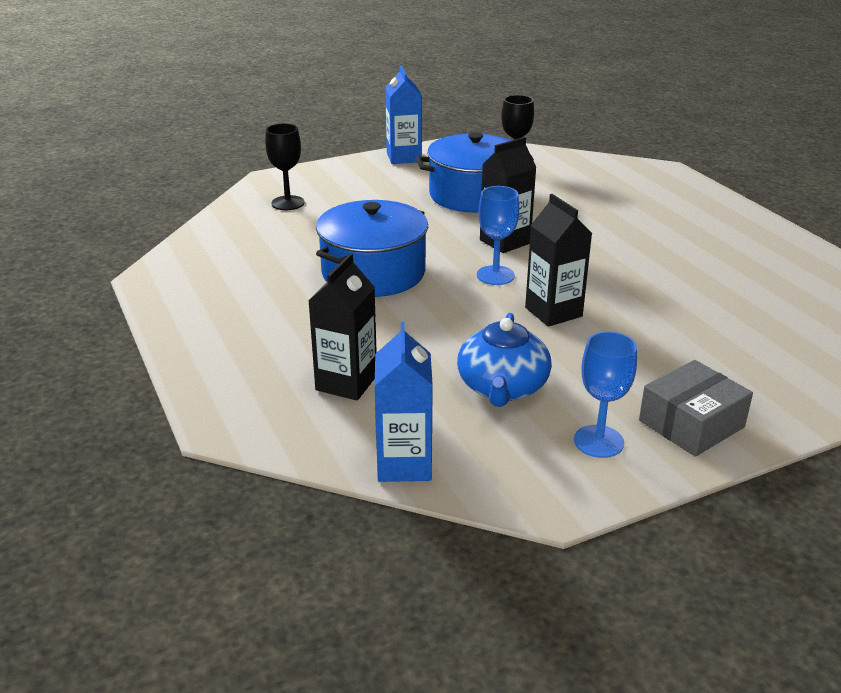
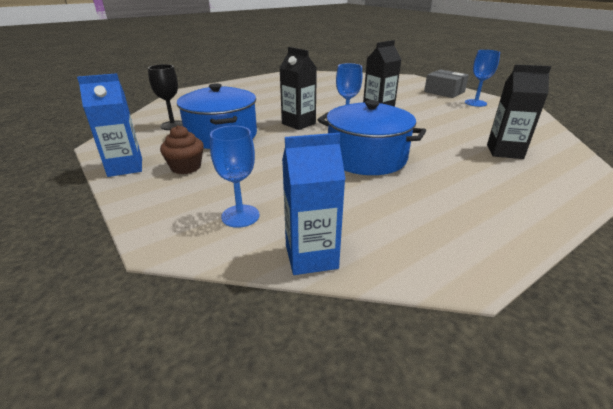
camera: 100 degrees left, 0 degrees up
black goblet [265,123,305,210] -> blue goblet [210,126,259,228]
blue carton [375,322,433,482] -> blue carton moved to [282,133,345,275]
blue teapot [457,313,552,407] -> none
none -> brown cupcake [160,125,204,174]

